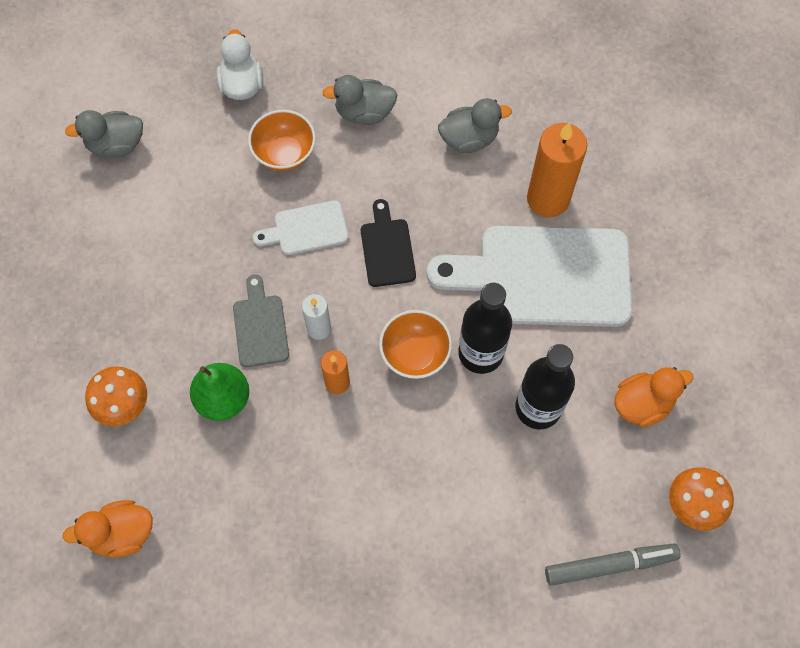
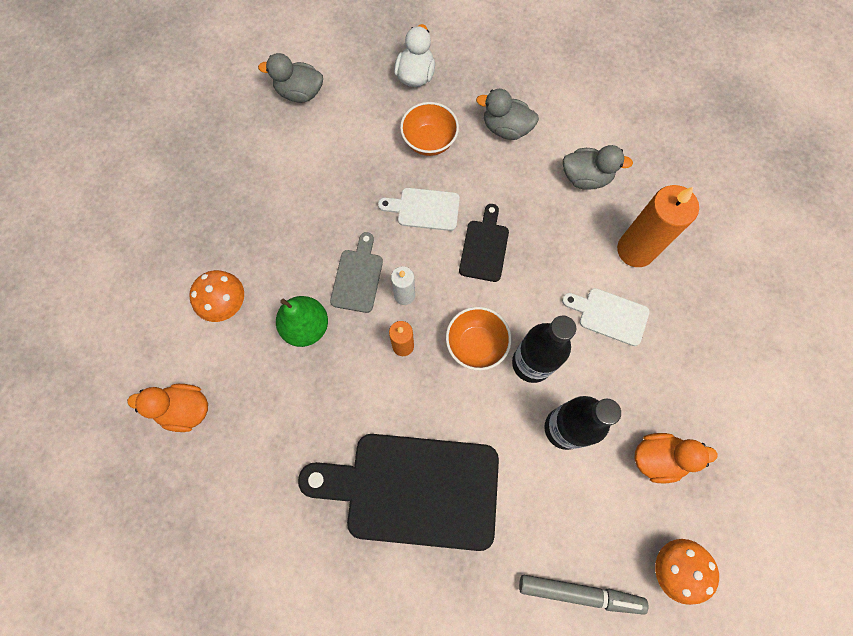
camera: 20 degrees right, 5 degrees up
white cutting board [427,226,632,327] -> white cutting board [562,288,650,346], size x0.47
none -> black cutting board [298,434,499,551]

